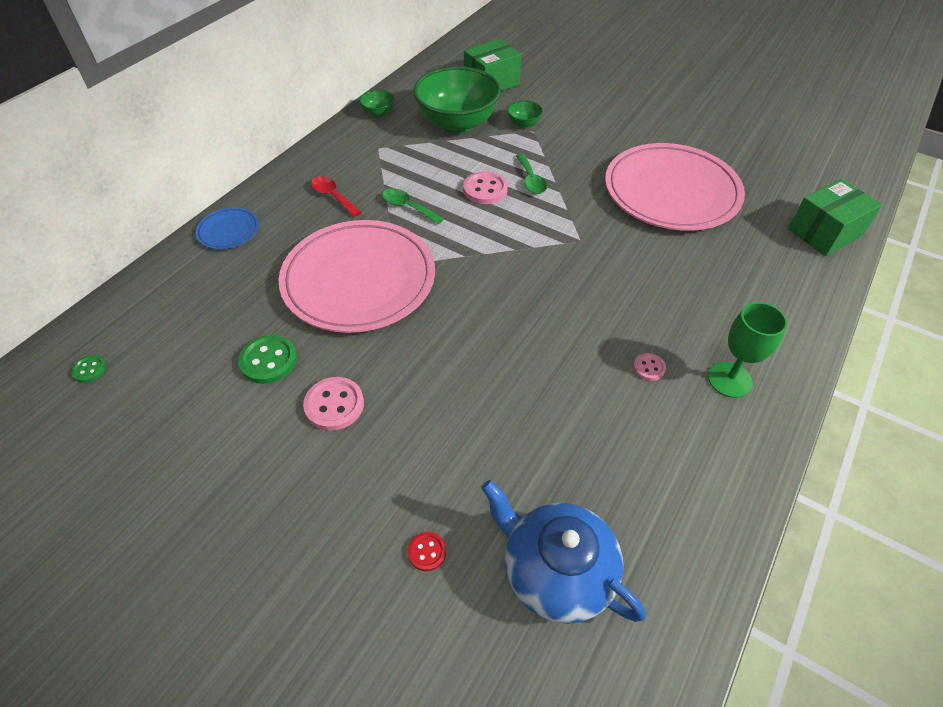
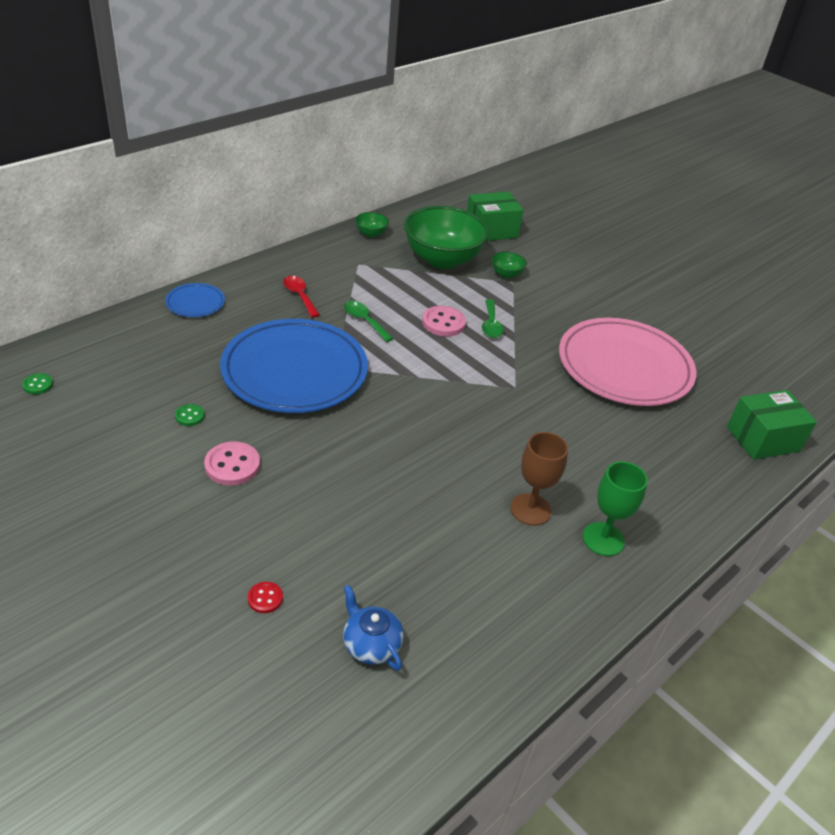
camera: 10 degrees right, 10 degrees down
green button [238,335,297,384] -> green button [175,404,205,426], size x0.56
pink plate [279,220,435,333] -> blue plate [220,319,368,413]
blue teapot [481,480,646,624] -> blue teapot [343,585,404,671], size x0.58
pink button [633,353,666,381] -> brown goblet [510,432,568,526]

